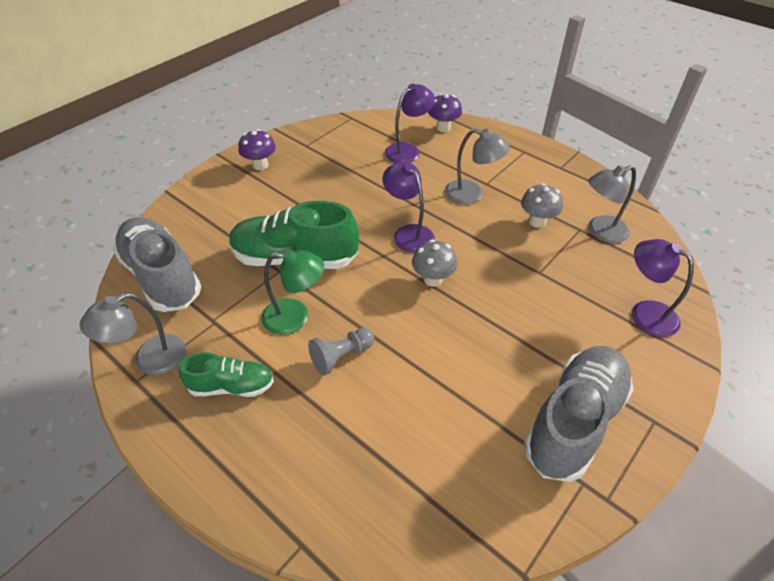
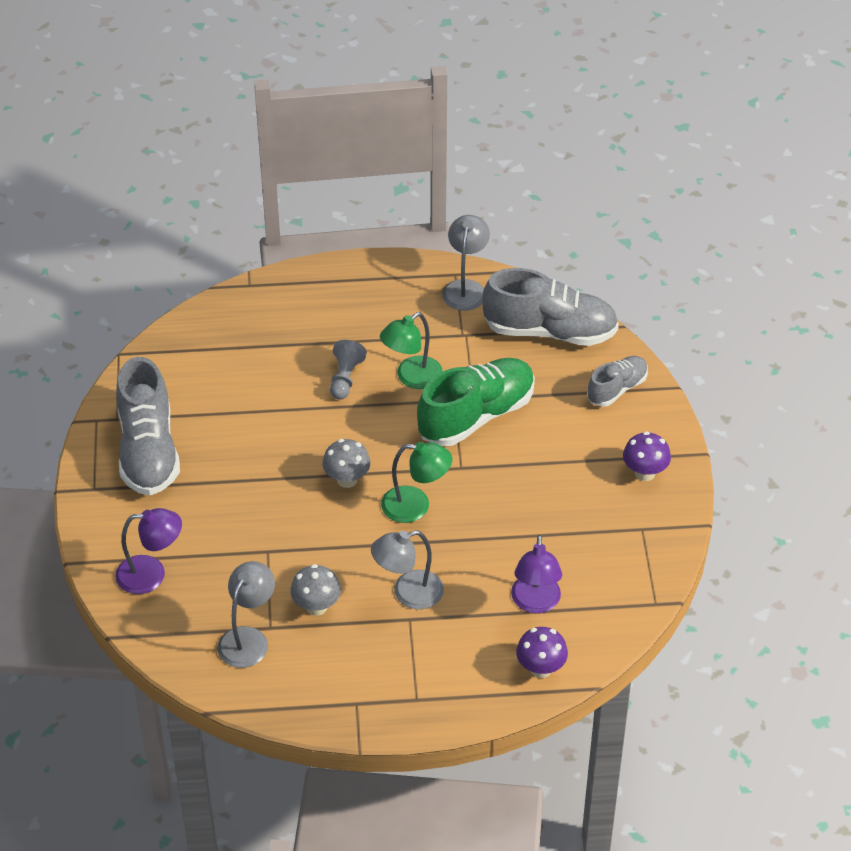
camera: 135 degrees right, 0 degrees up
green shoe [179,352,274,397] -> none
purple lamp [382,161,435,253] -> green lamp [381,442,452,523]
none -> grey shoe [587,356,648,407]

